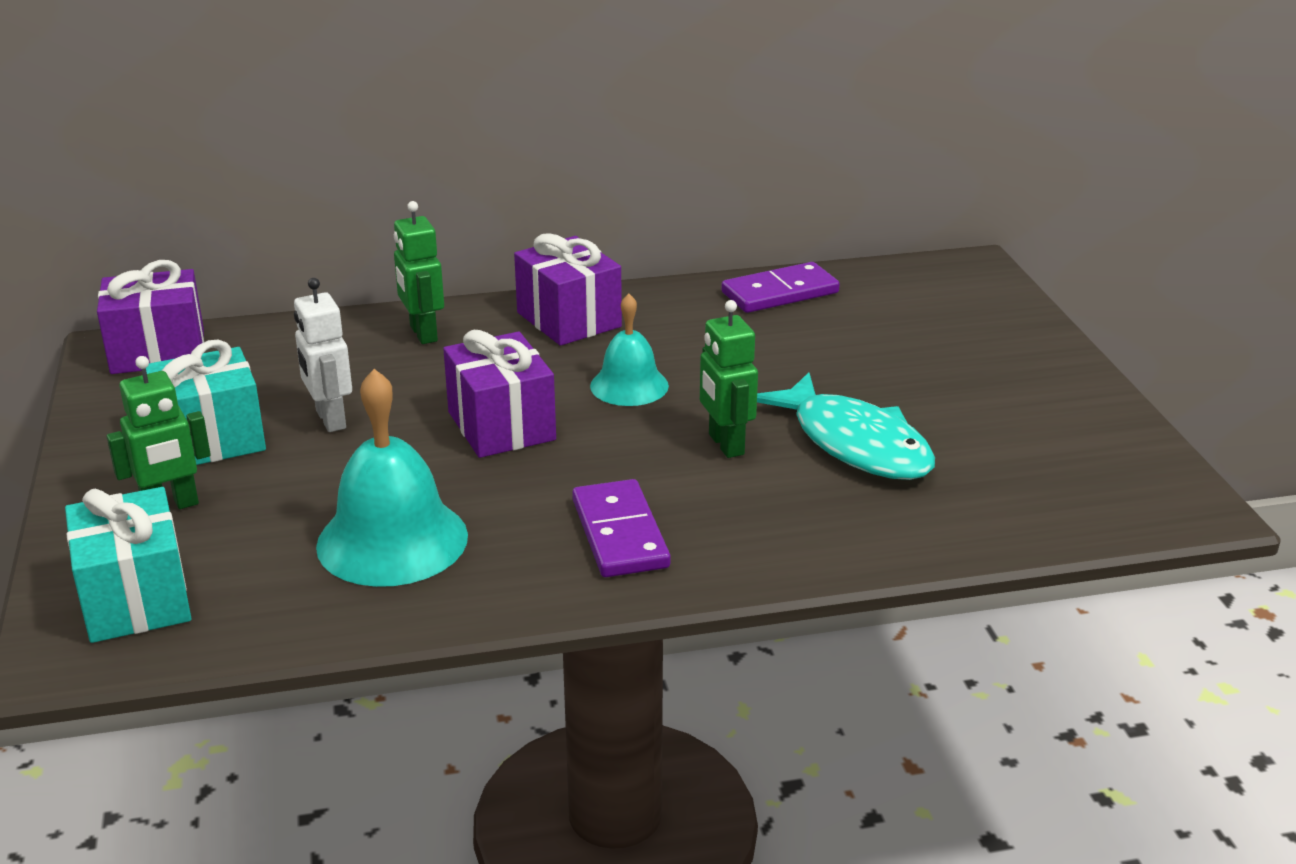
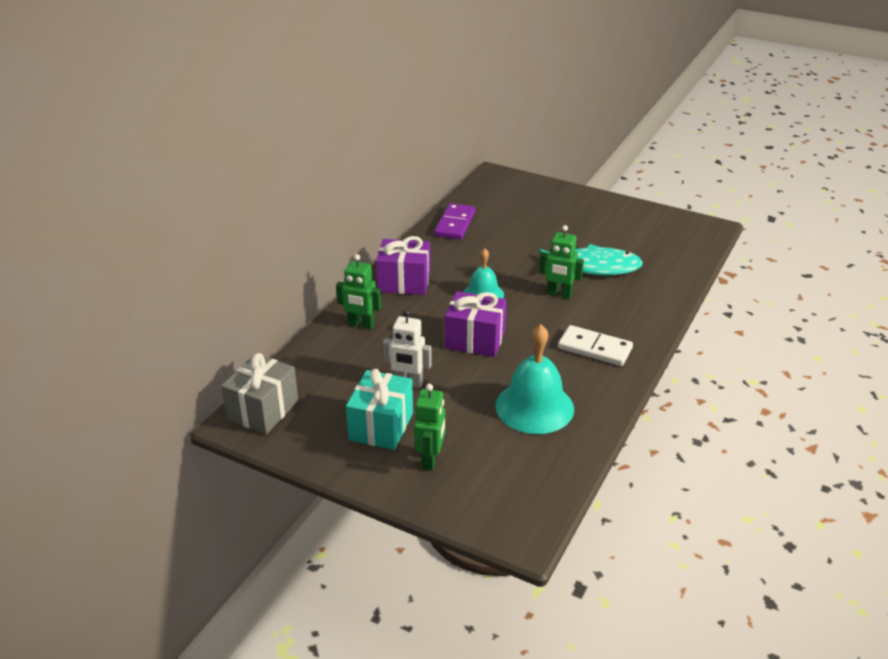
camera: 50 degrees left, 5 degrees up
turquoise gift [65,487,192,643] -> none
purple gift [97,260,204,374] -> grey gift [221,353,298,434]
purple domino [572,479,671,577] -> white domino [558,325,633,366]

